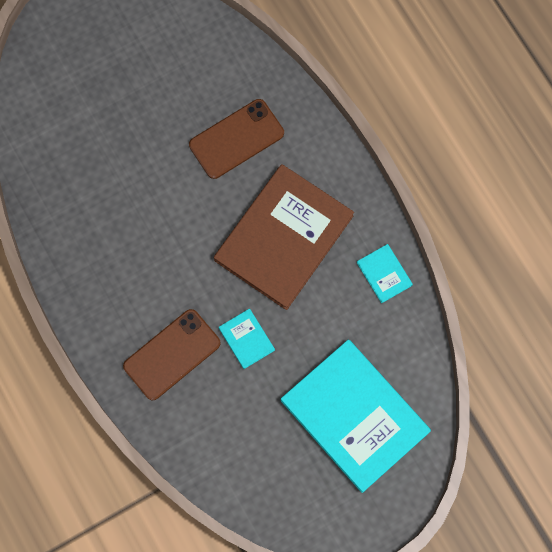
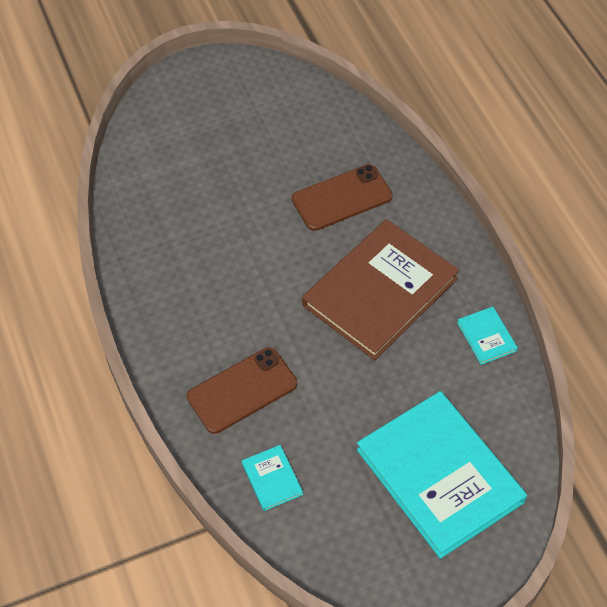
camera: 10 degrees right, 20 degrees down
turquoise book [219,308,275,369] -> turquoise book moved to [242,445,303,511]

